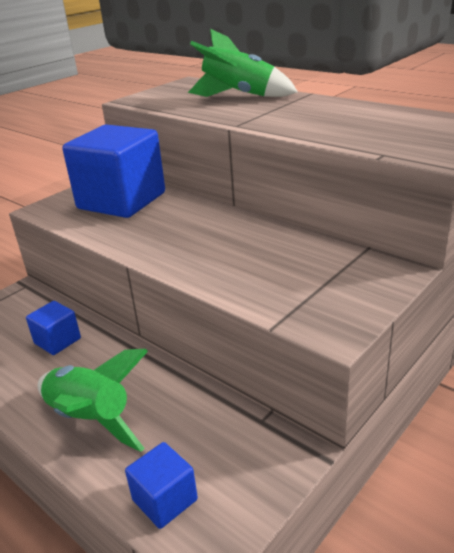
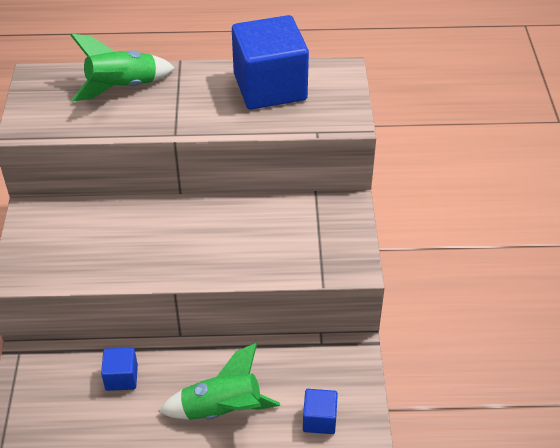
camera: 45 degrees left, 15 degrees up
blue cube [62,125,165,218] -> blue cube moved to [232,15,309,110]

